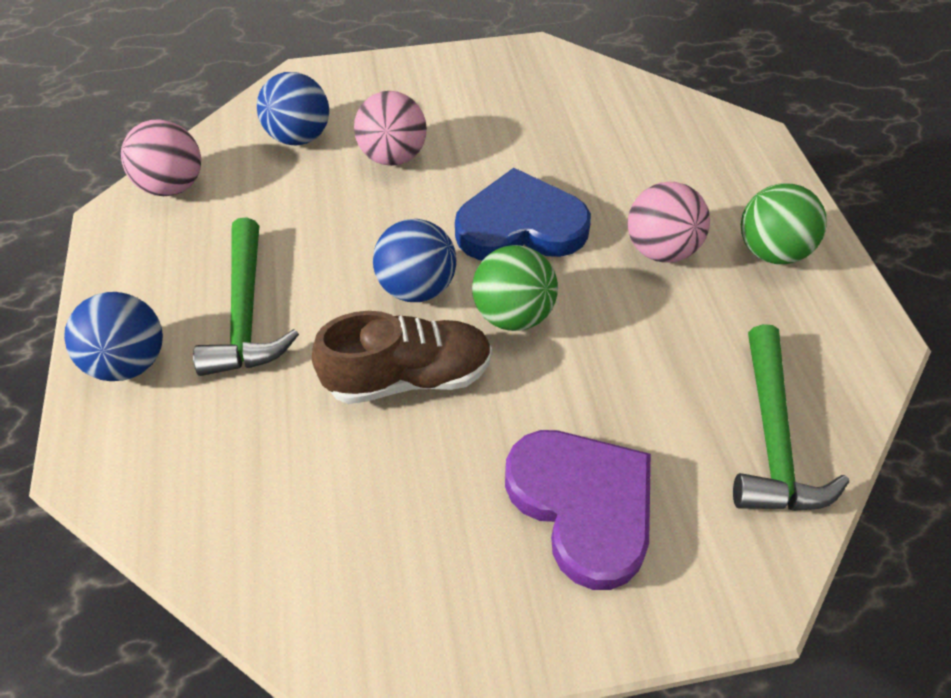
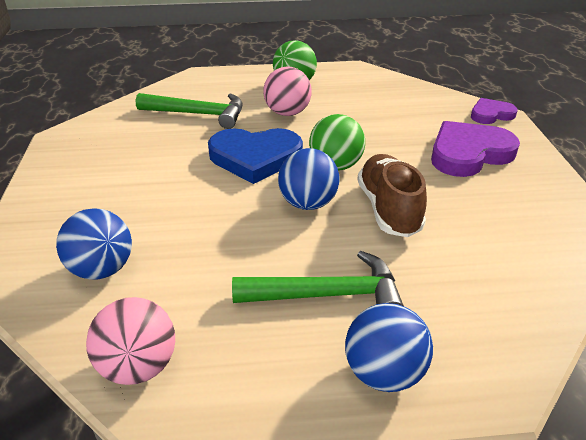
camera: 85 degrees left, 15 degrees down
pink ball [354,91,427,166] -> none
blue heart [455,168,591,261] -> blue heart turned 90 degrees counterclockwise [208,128,303,184]
green hammer [733,324,849,511] -> green hammer moved to [136,93,243,129]
none -> purple heart [471,98,518,124]

